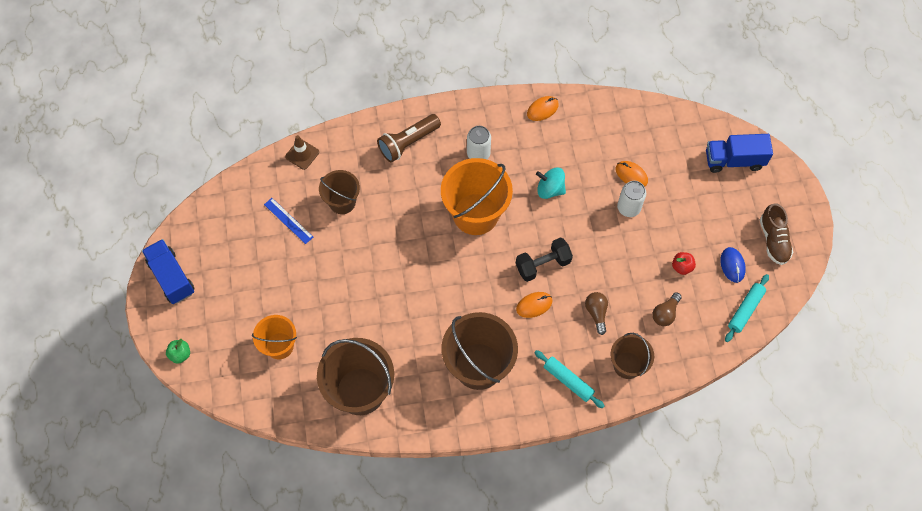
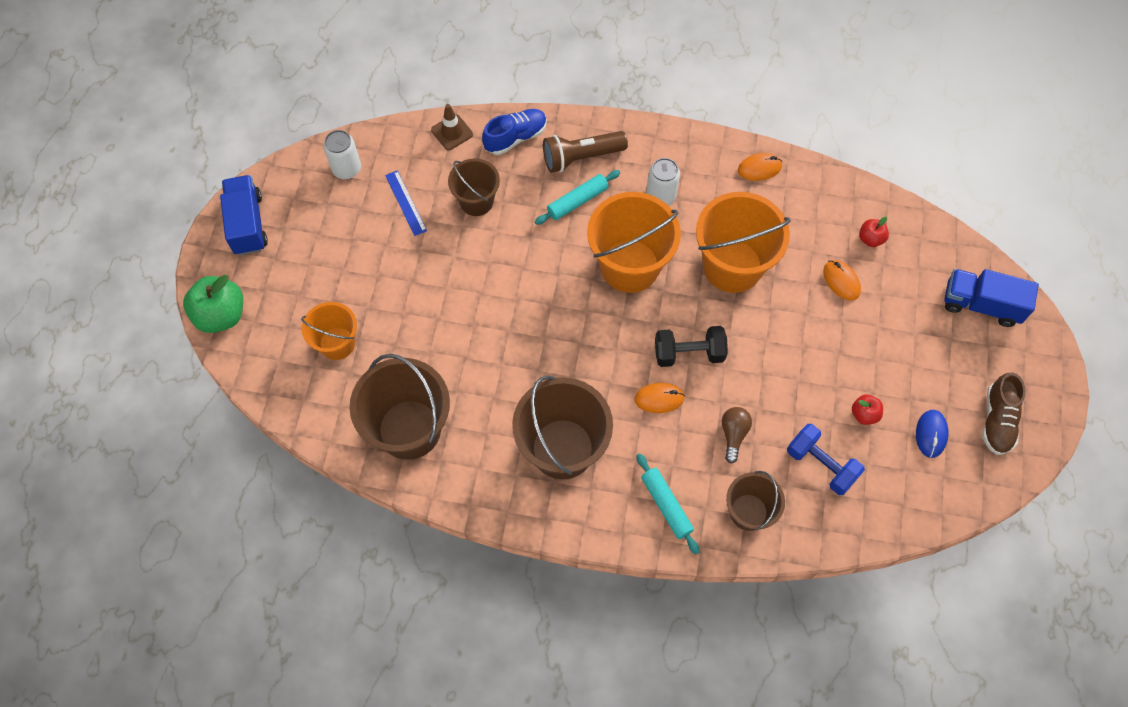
camera: 20 degrees right, 0 degrees up
green apple [166,339,190,364] -> green apple [183,275,243,333], size x1.94
turquoise spinning top [536,167,566,199] -> orange bucket [696,192,791,293]
white can [617,181,646,217] -> white can moved to [324,130,361,179]
brown light bulb [652,292,681,326] -> blue dumbbell [787,424,865,495]
turquoise rolling pin [725,274,769,342] -> turquoise rolling pin moved to [535,170,620,225]
none -> blue shoe [482,109,547,155]
none -> red apple [859,217,889,247]

